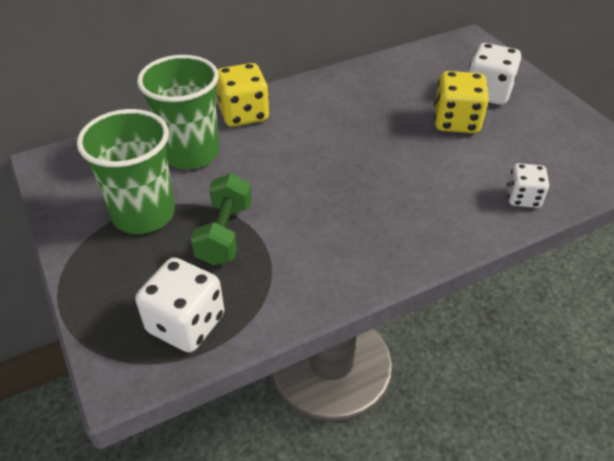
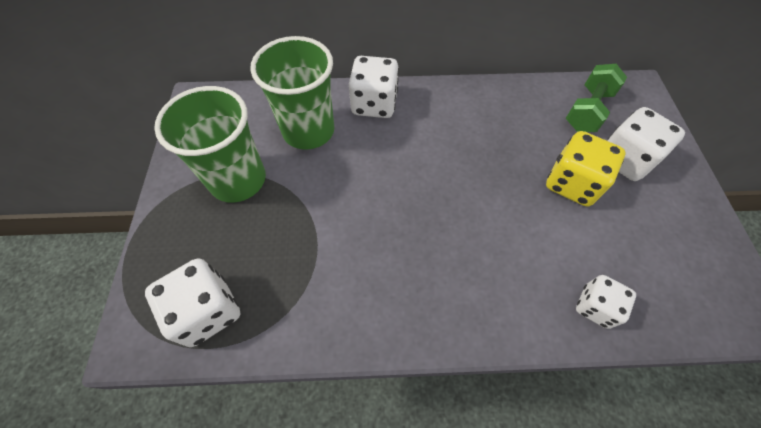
camera: 25 degrees right, 15 degrees up
green dumbbell [191,173,252,265] -> green dumbbell moved to [566,64,627,132]
yellow dice [216,63,269,127] -> white dice [349,56,399,118]

